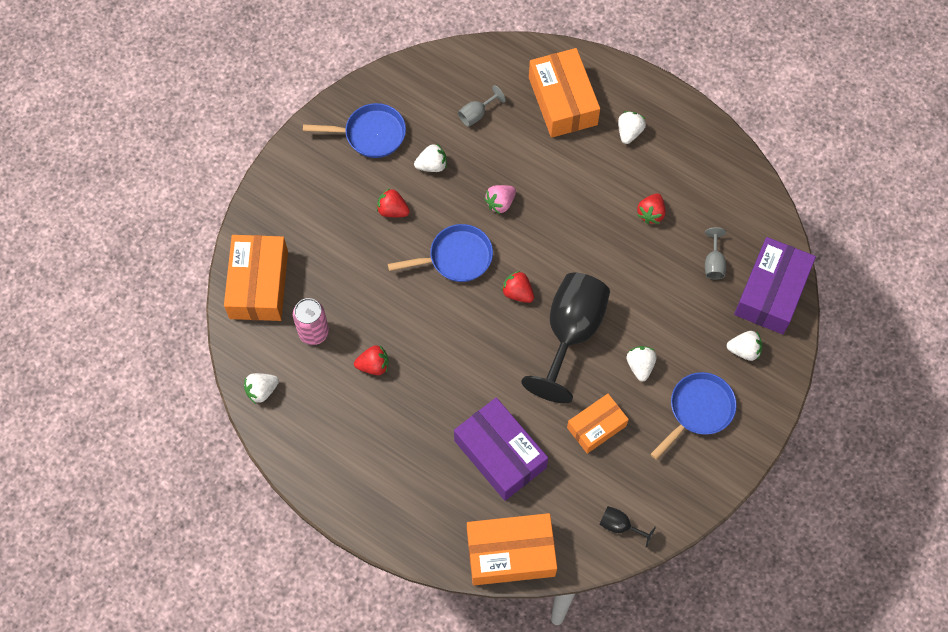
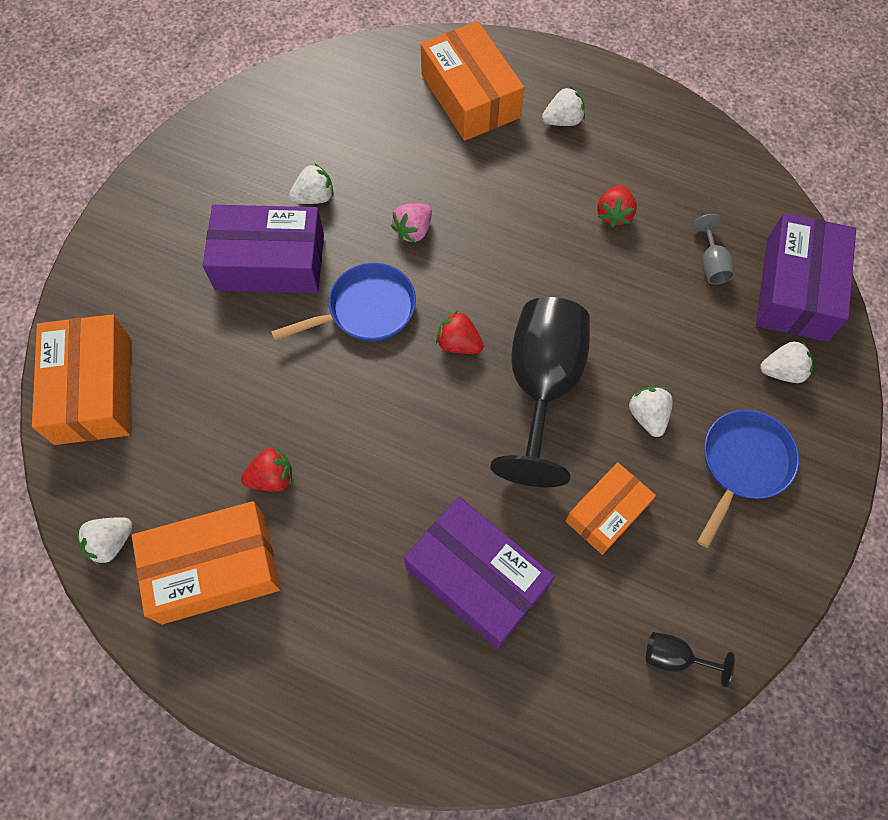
camera: 10 degrees left, 0 degrees up
pink can [293,298,329,345] -> none
blue pan [303,103,406,158] -> none
red strawberry [377,188,410,217] -> purple box [203,205,324,293]
grey goblet [458,85,506,127] -> none
orange box [467,513,557,585] -> orange box moved to [132,501,281,624]
white strawberry [618,111,646,144] -> white strawberry turned 60 degrees clockwise [542,87,585,126]

